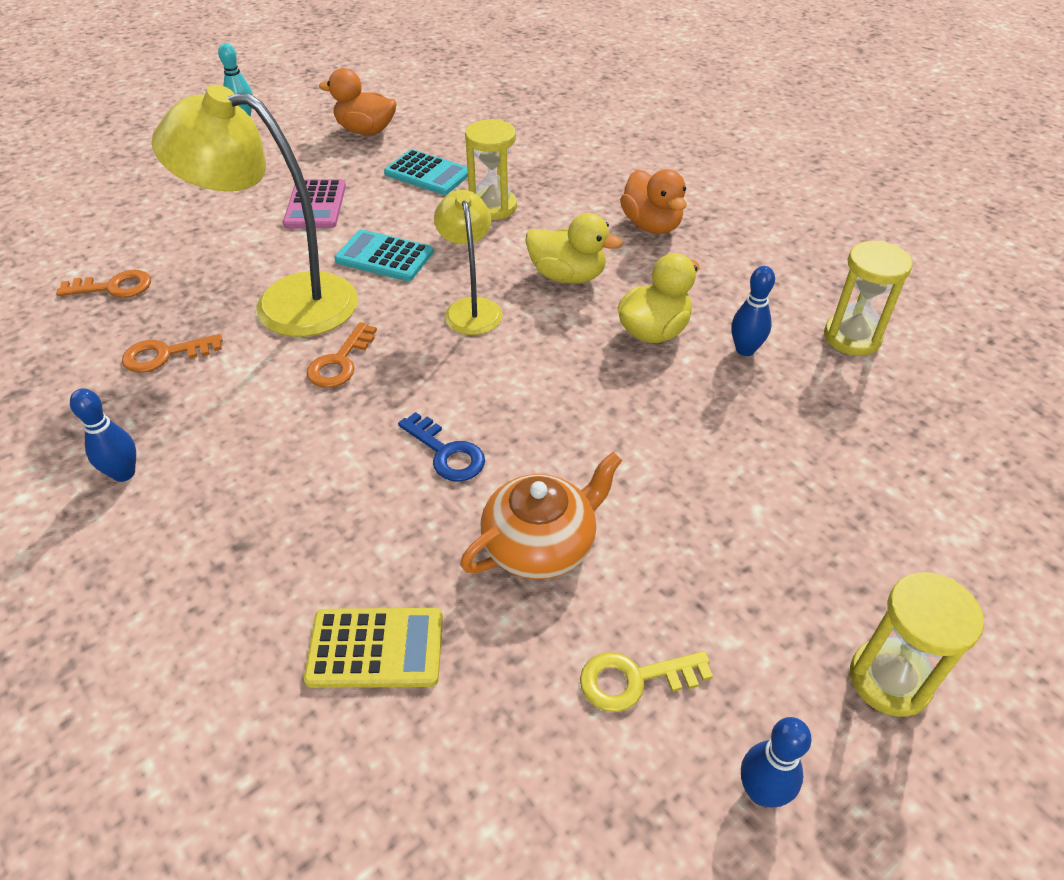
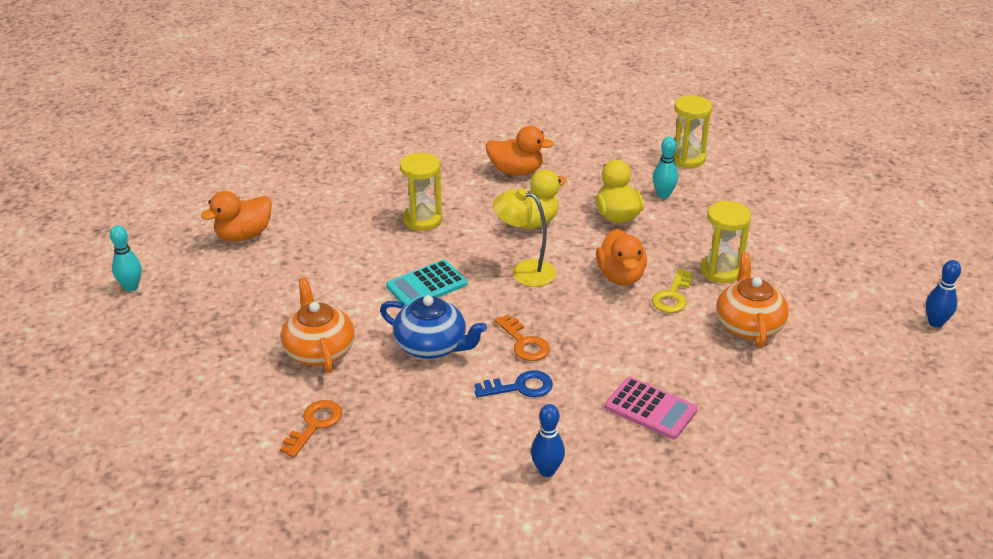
camera: 55 degrees left, 10 degrees down
orange key [122,334,223,373] -> none
yellow lamp [152,85,358,337] -> blue teapot [380,295,487,359]
pink calculator [283,179,346,228] -> pink calculator moved to [605,377,698,439]
yellow calculator [304,608,443,688] -> none
turquoise calculator [384,149,468,195] -> none
blue key [398,412,485,481] -> blue key moved to [475,370,553,397]
yellow key [580,651,713,712] -> yellow key moved to [652,268,693,313]
blue bowling pin [731,266,775,356] -> turquoise bowling pin [653,137,678,198]
yellow hourglass [850,572,984,717] -> yellow hourglass moved to [700,201,751,283]
none -> orange teapot [281,277,355,373]
none -> orange duck [596,229,647,286]

